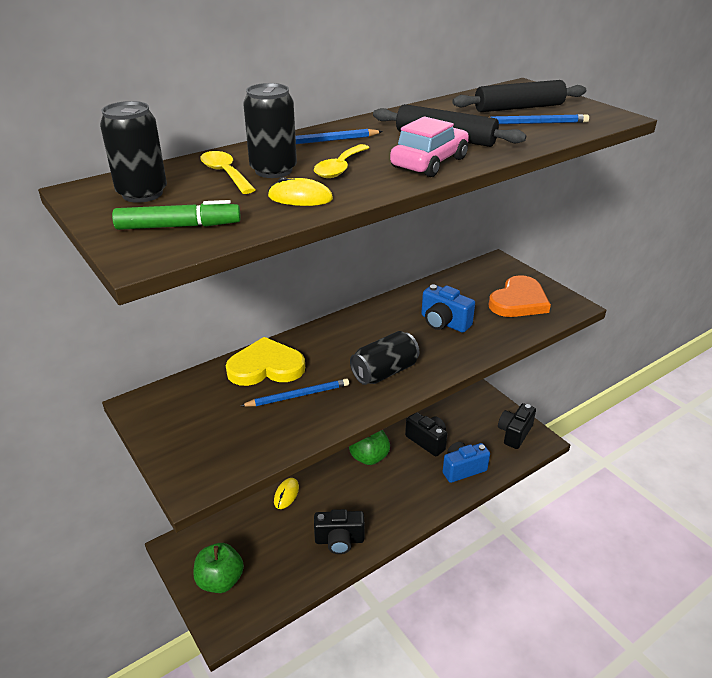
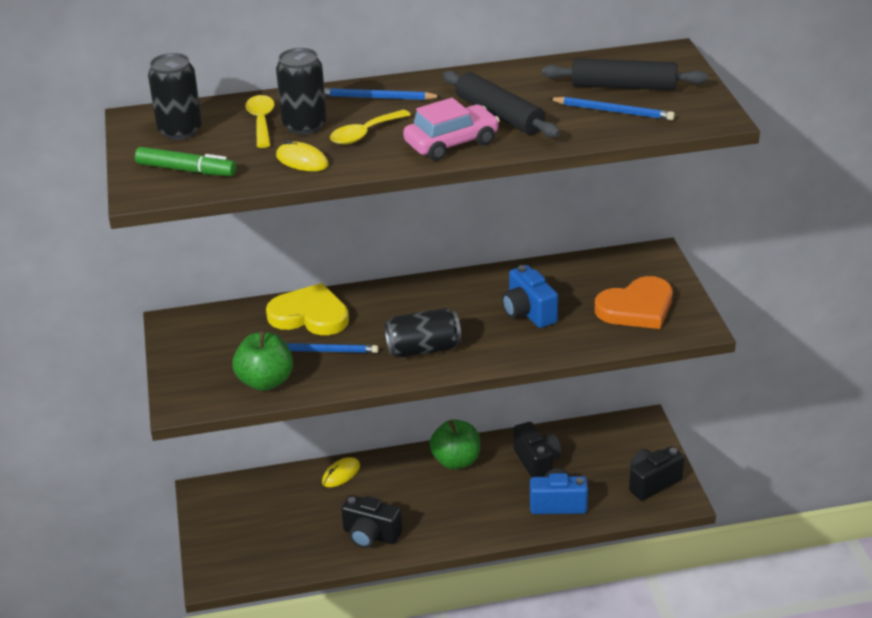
camera: 25 degrees right, 0 degrees up
green apple [193,543,244,593] -> green apple moved to [232,330,293,391]

